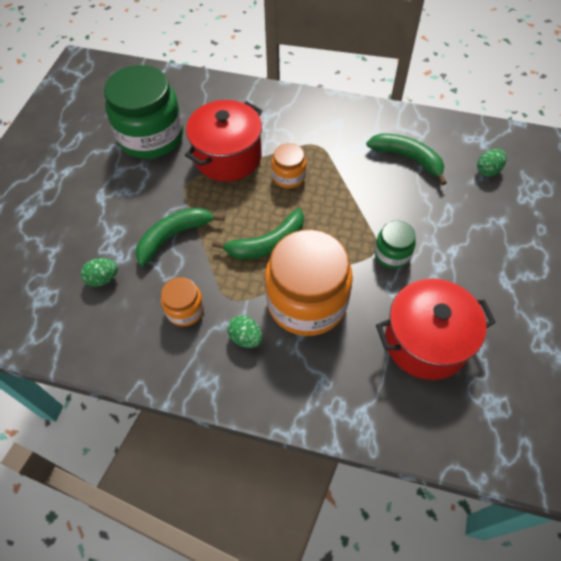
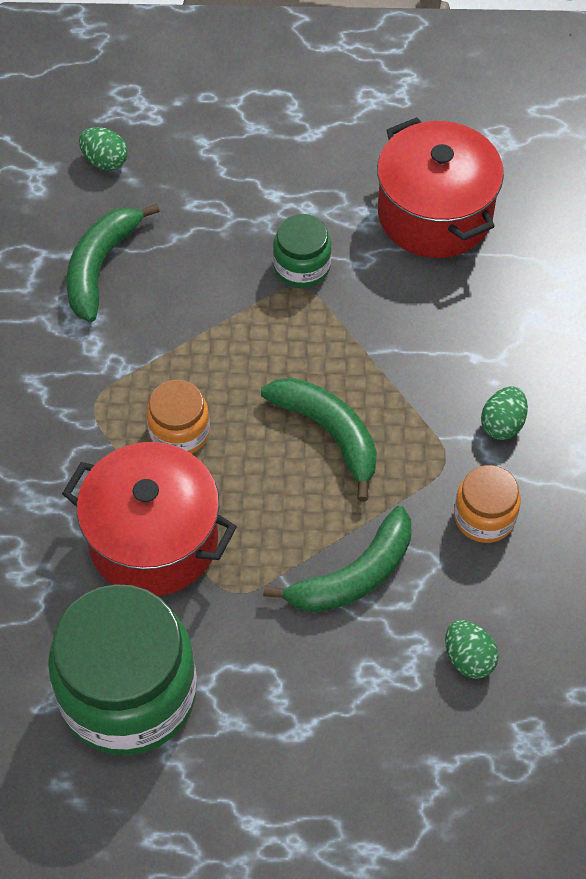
camera: 105 degrees left, 0 degrees up
green banana [135,207,225,266] -> green banana turned 75 degrees counterclockwise [263,506,412,613]
orange jar [265,229,353,336] -> none

